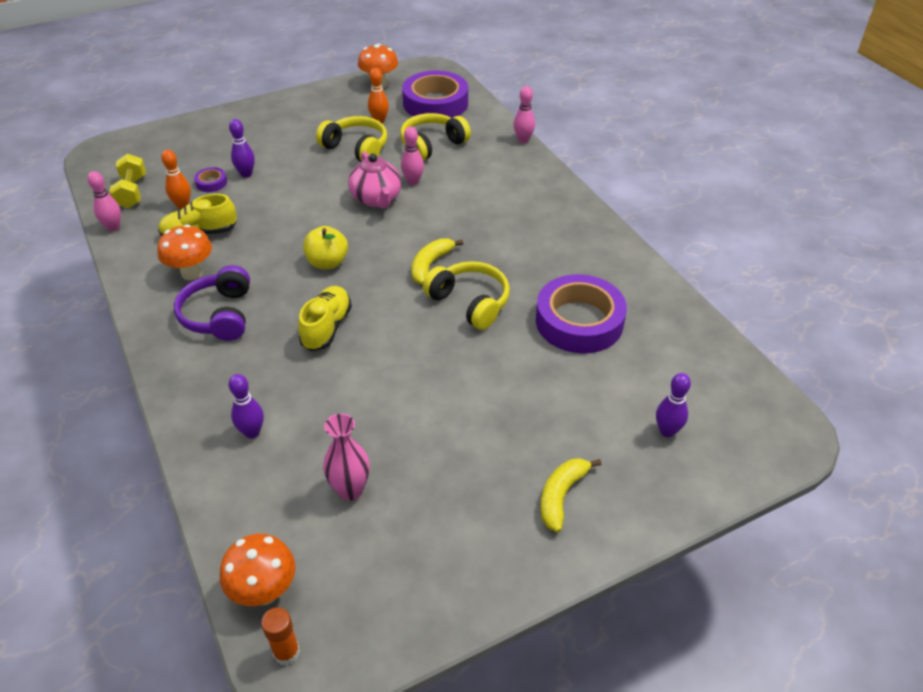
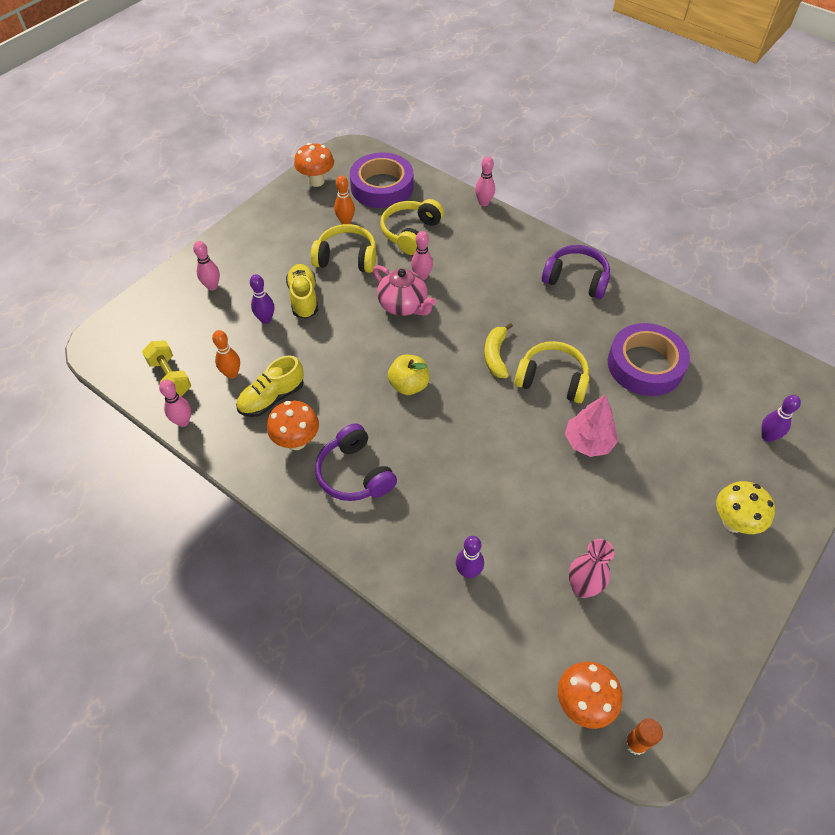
camera: 25 degrees left, 10 degrees up
purple tape [194,167,227,192] -> none
yellow shoe [298,286,352,351] -> yellow shoe moved to [286,264,318,319]
yellow banana [541,458,602,532] -> yellow mushroom [716,481,775,534]
none -> pink bowling pin [193,241,220,291]
none -> purple headphones [542,245,610,299]
none -> pink tree [565,395,618,457]

